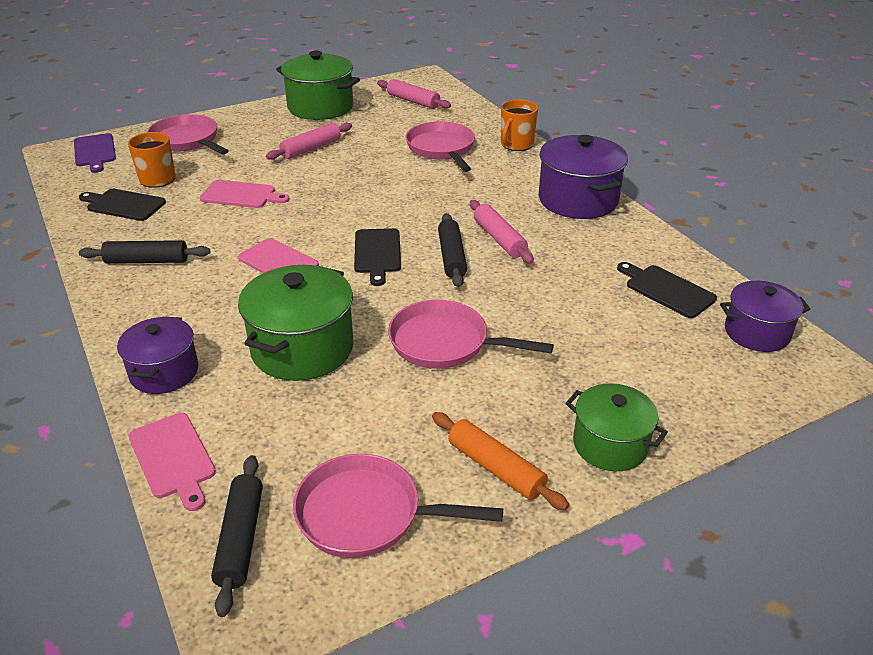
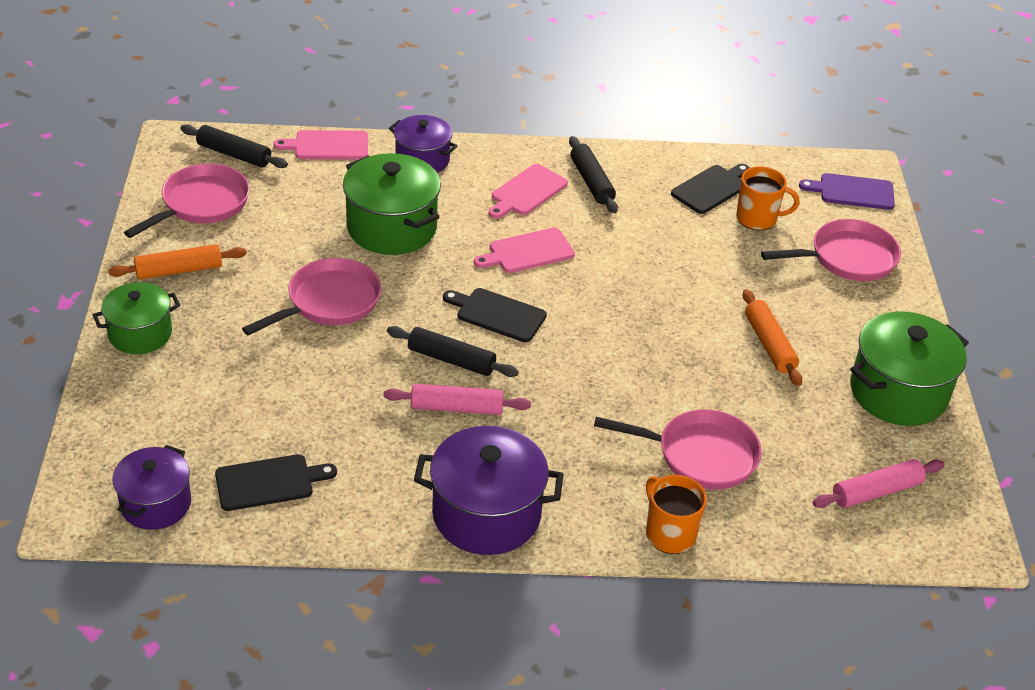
camera: 115 degrees right, 5 degrees up
black rolling pin [79,240,210,264] -> black rolling pin turned 45 degrees counterclockwise [569,136,618,213]
pink cutting board [200,180,290,208] -> pink cutting board moved to [489,164,568,219]
pink rolling pin [266,123,352,160] -> orange rolling pin [743,289,802,386]

